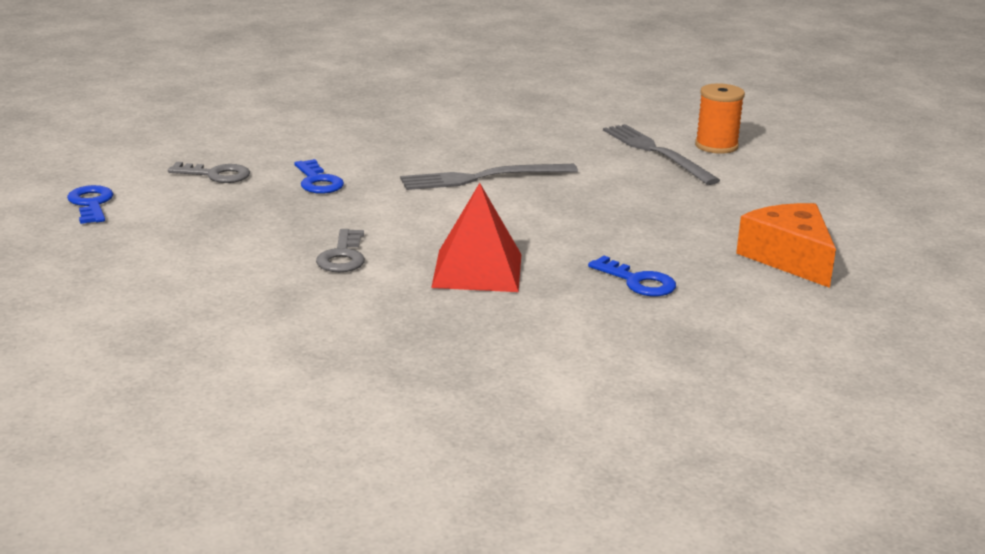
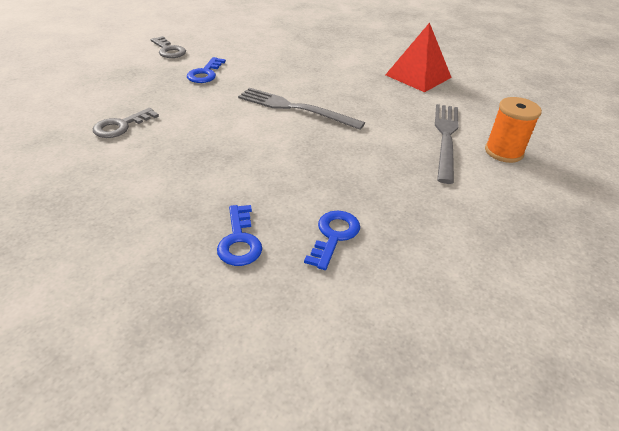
camera: 40 degrees right, 15 degrees up
blue key [67,185,113,224] -> blue key moved to [304,210,360,270]
red pyramid [431,183,521,292] -> red pyramid moved to [385,22,452,92]
orange cheese [736,203,836,288] -> none

